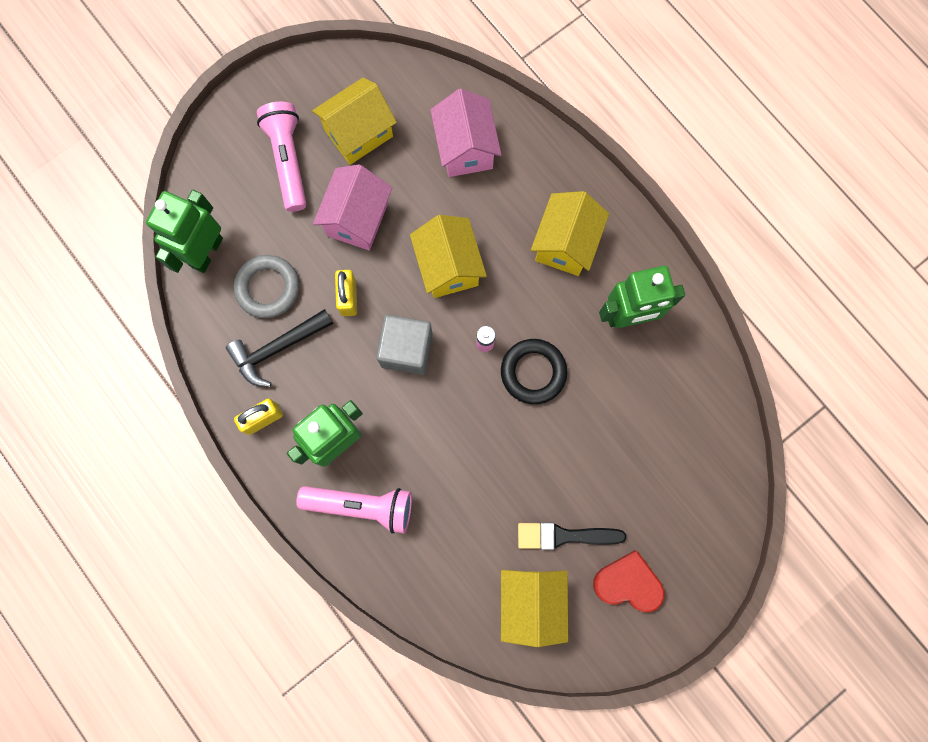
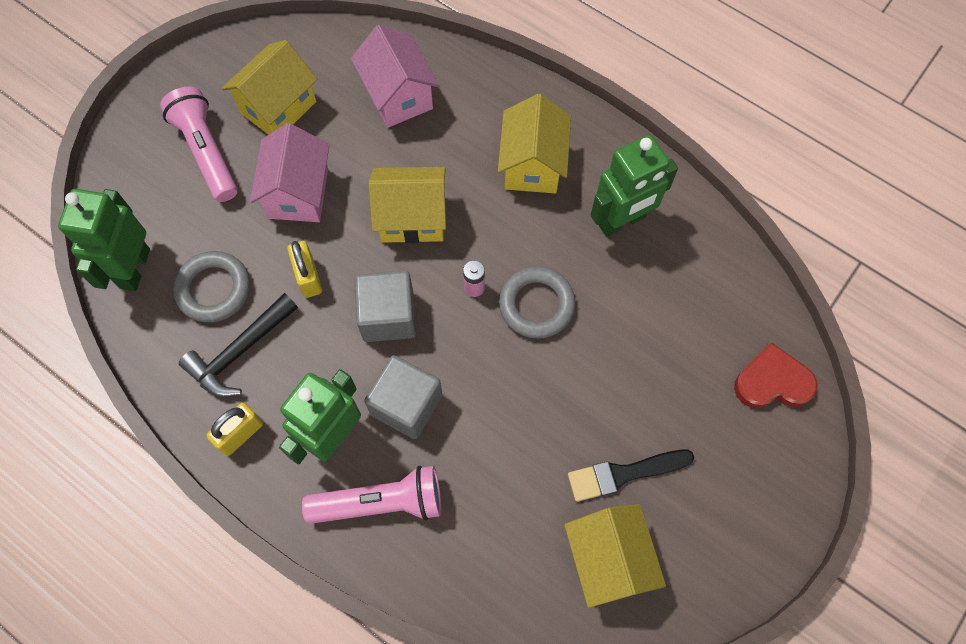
camera: 15 degrees left, 10 degrees down
yellow house [410,215,487,298] -> yellow house turned 60 degrees counterclockwise [369,167,446,243]
black ring [501,339,567,404] -> grey ring [499,266,576,339]
red heart [593,550,665,612] -> red heart moved to [734,342,817,409]
none -> grey cube [364,355,442,439]

